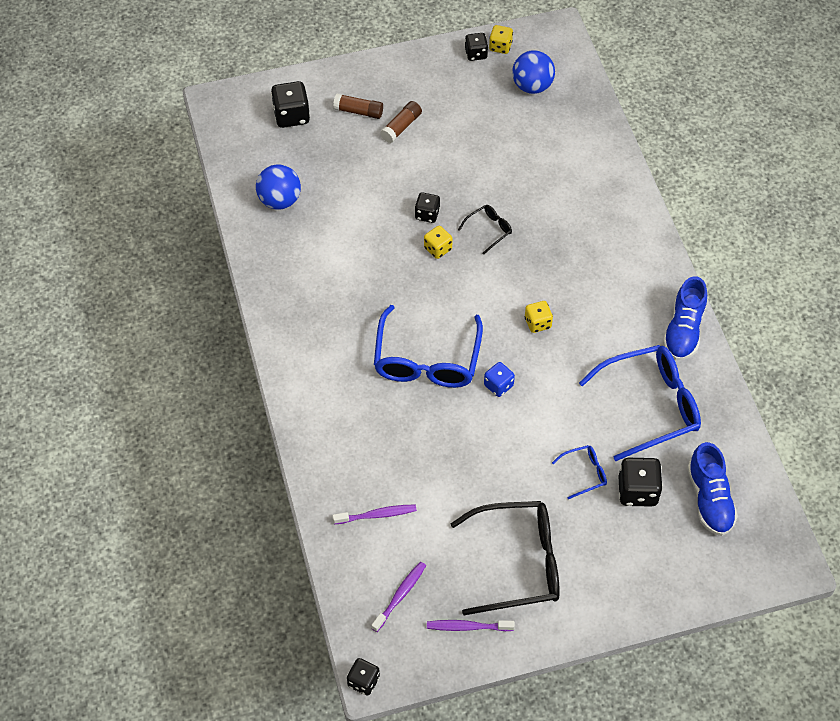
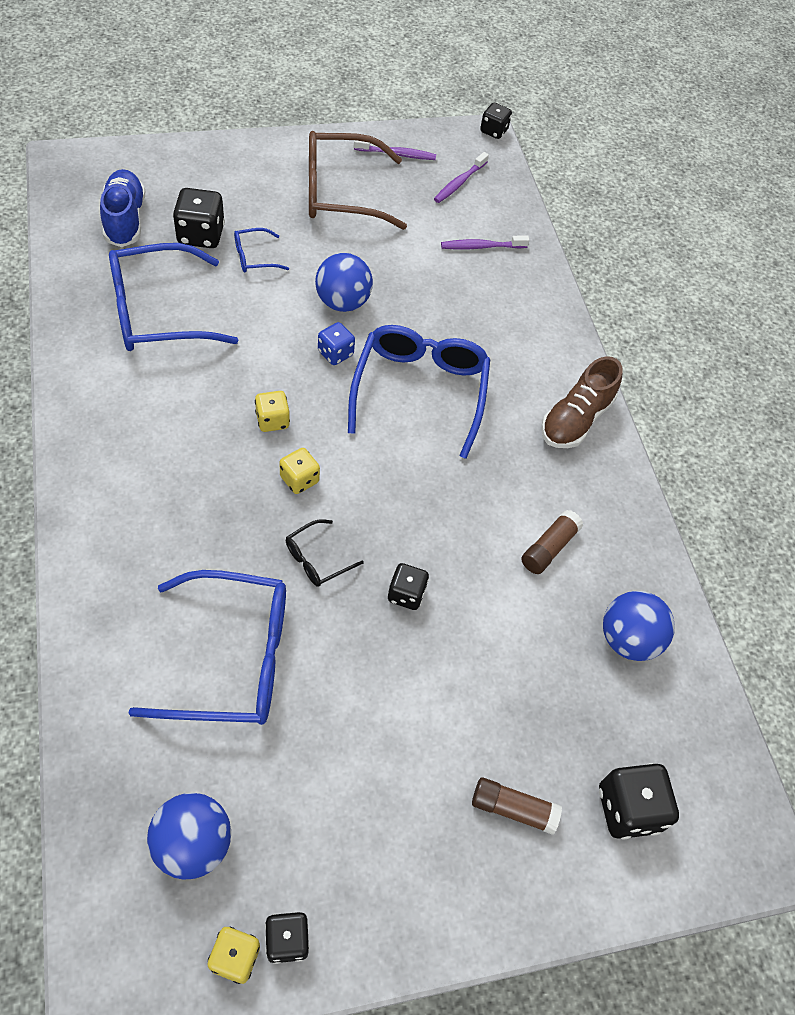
camera: 175 degrees right, 0 degrees up
brown glue stick [380,101,422,143] -> brown glue stick moved to [521,510,583,574]
yellow dice [424,226,453,259] -> yellow dice moved to [280,448,320,494]
black glasses [450,501,560,615] -> brown glasses [309,131,407,230]
blue shoe [663,276,707,360] -> none
none -> blue glasses [128,570,286,725]
none -> blue ball [315,253,373,312]
none -> brown shoe [541,356,623,448]

